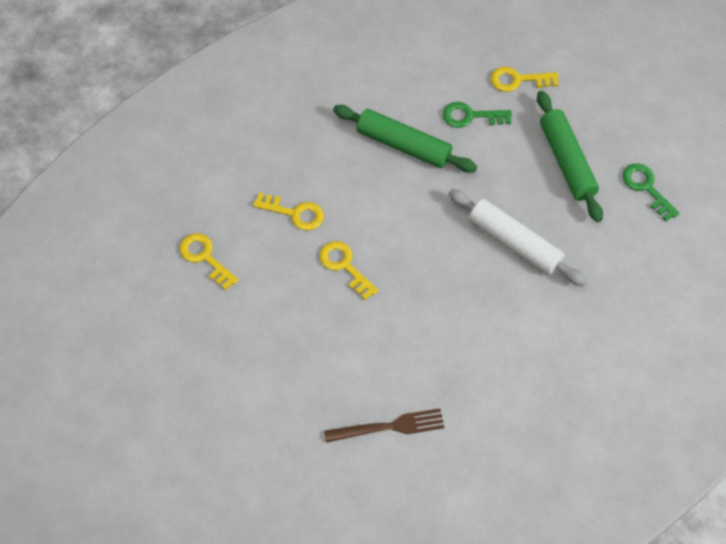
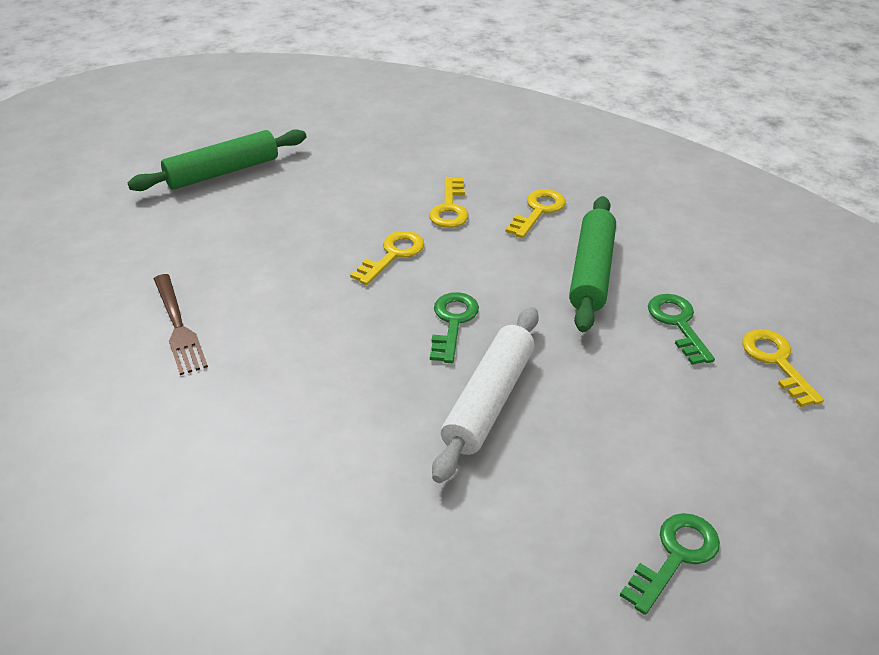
camera: 75 degrees right, 20 degrees down
yellow key [179,233,239,290] -> yellow key moved to [506,189,566,238]
green rolling pin [537,91,603,222] -> green rolling pin moved to [128,129,307,191]
none -> green key [430,292,479,363]

